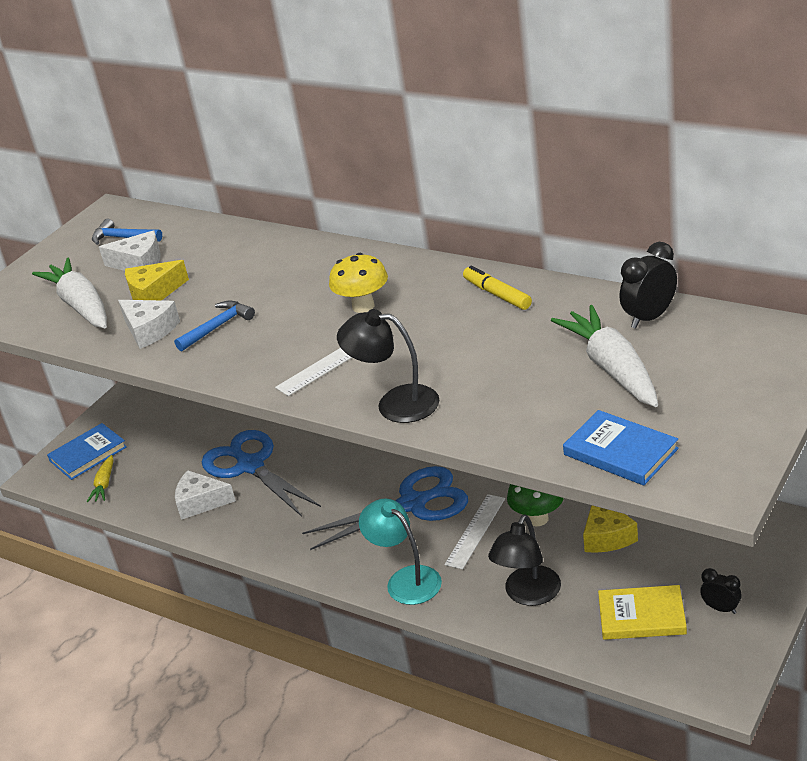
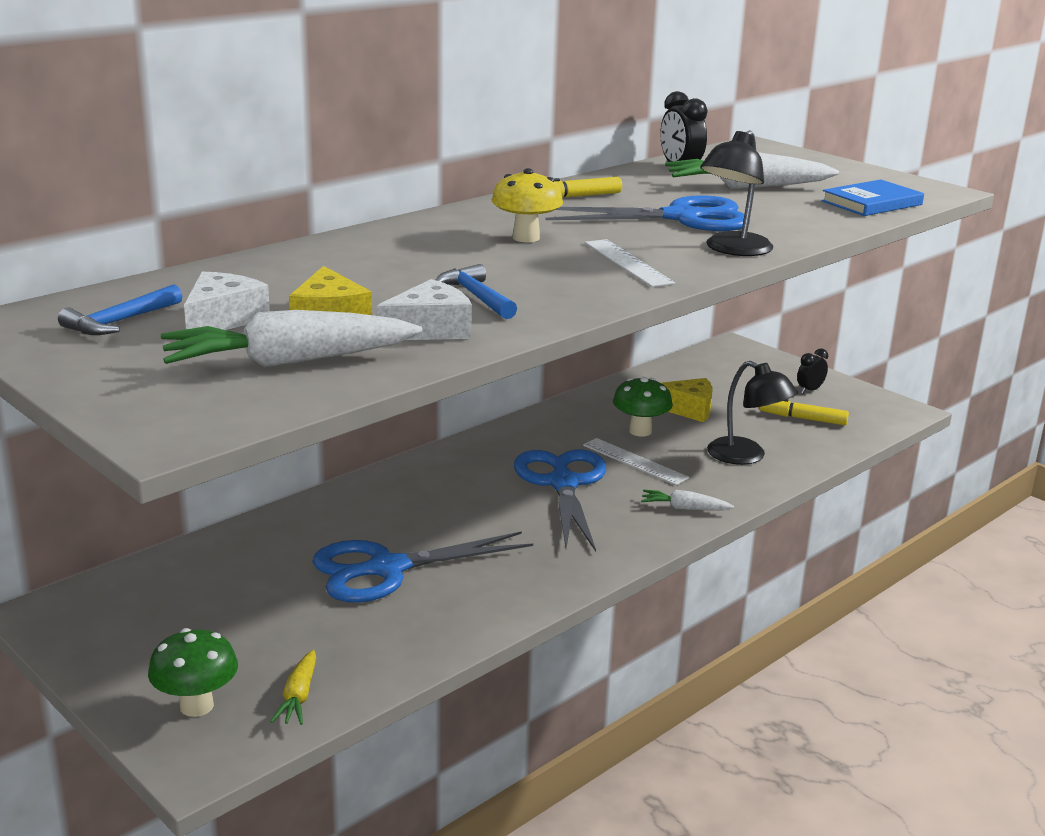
camera: 80 degrees left, 10 degrees down
blue book [47,423,127,480] -> green mushroom [148,628,238,717]
yellow carrot [87,455,113,502] -> yellow carrot turned 75 degrees clockwise [270,650,316,725]
white cheese [175,470,236,520] -> none
turquoise lamp [359,499,442,605] -> white carrot [641,490,734,510]
yellow book [598,585,687,640] -> yellow marker [759,399,849,425]
none -> blue scissors [546,195,750,231]

